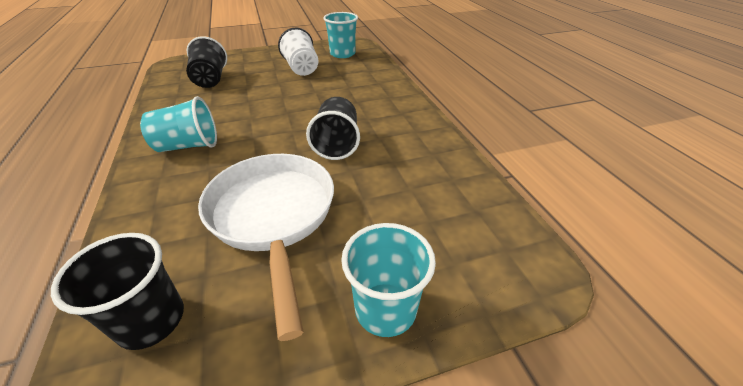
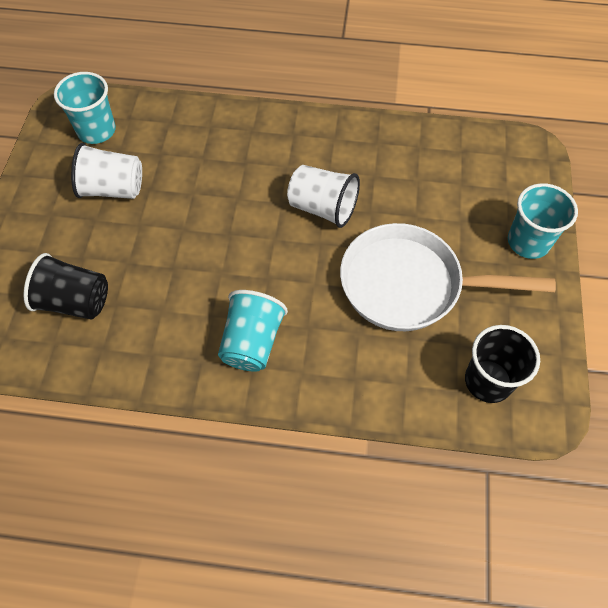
camera: 65 degrees left, 20 degrees up
black cup [306,97,360,160] -> white cup [287,165,360,228]

